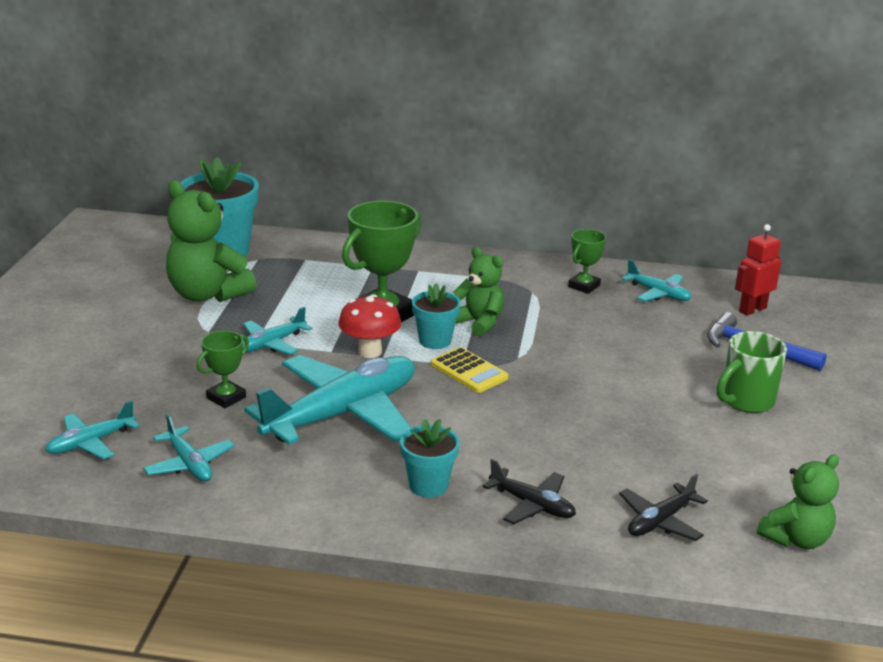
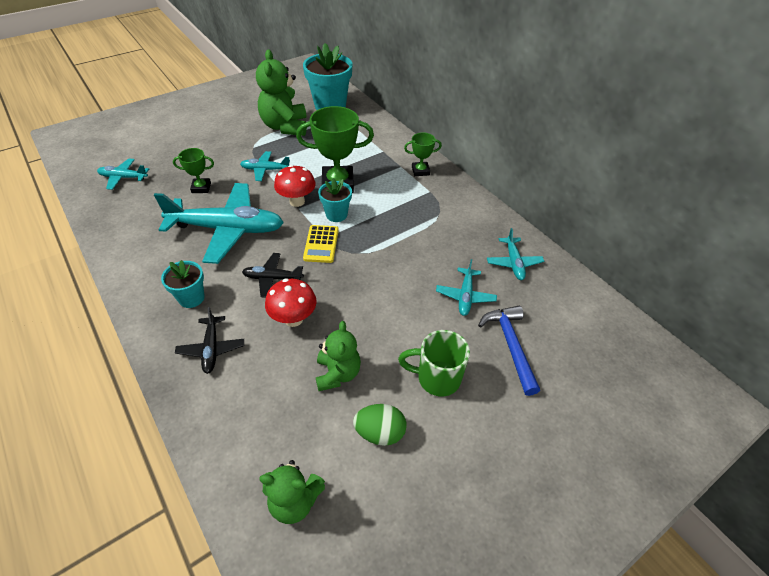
camera: 45 degrees right, 20 degrees up
turquoise plane [143,414,235,482] -> turquoise plane moved to [436,259,497,316]
green teddy bear [453,247,504,337] -> green teddy bear moved to [316,321,361,391]
green trophy [568,229,606,294] -> green trophy moved to [404,132,442,176]
black plane [619,473,708,541] -> black plane moved to [242,253,304,298]
red robot [735,224,781,316] -> none
none -> red mushroom [265,279,317,327]
none -> green egg [353,404,406,446]

